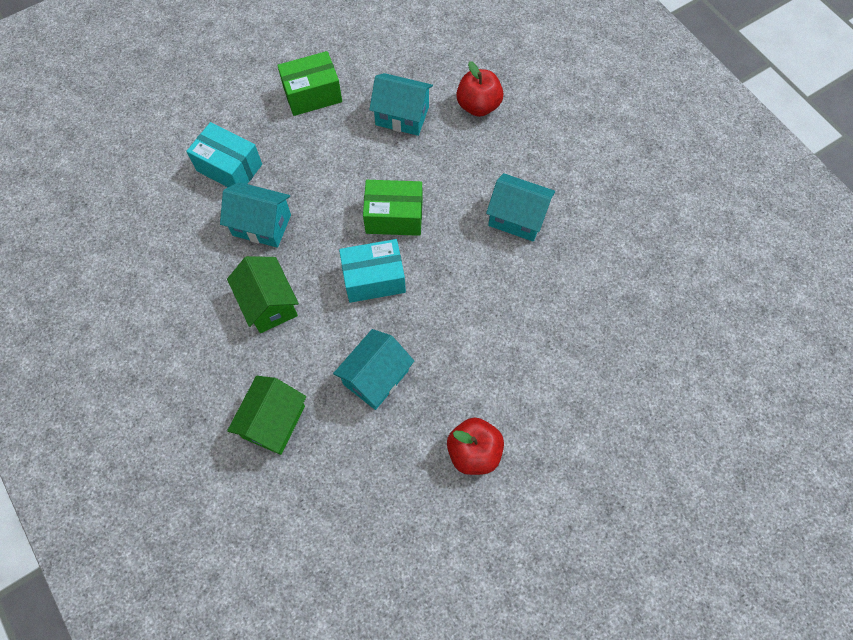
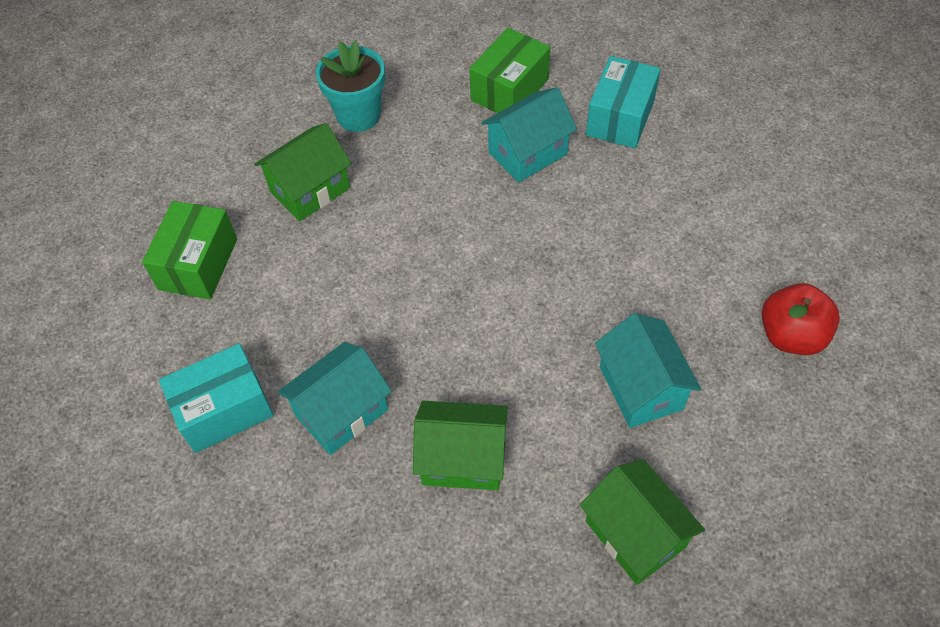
camera: 55 degrees left, 10 degrees down
turquoise box [339,239,406,303] -> turquoise box moved to [586,56,661,148]
green box [363,180,422,236] -> green box moved to [469,28,550,113]
turquoise house [369,73,433,136] -> green house [254,123,352,222]
red apple [456,61,503,117] -> turquoise flower pot [316,41,385,132]

